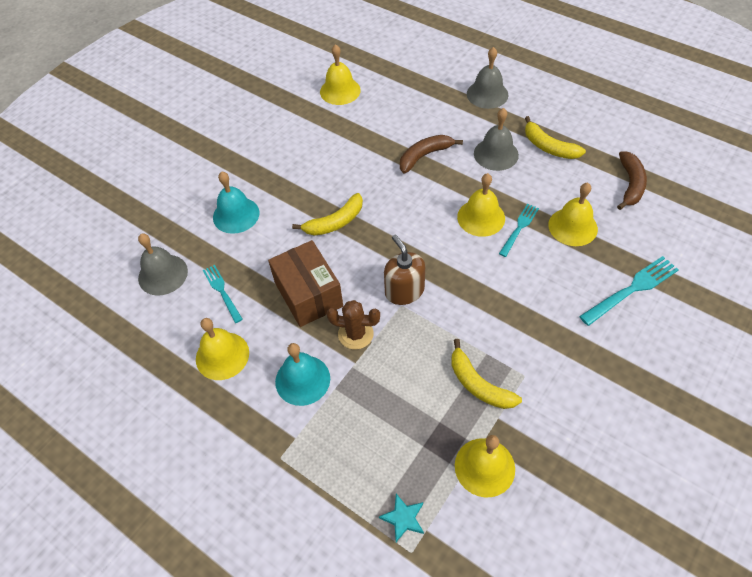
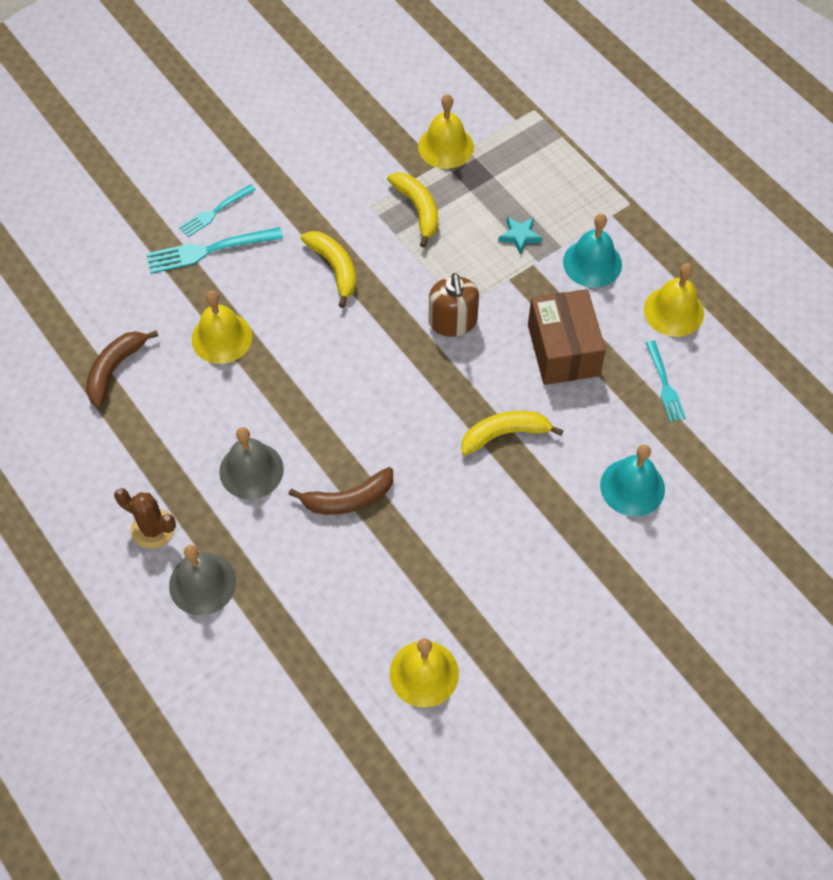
camera: 165 degrees left, 5 degrees up
grey bell [138,233,188,296] -> none
brown cactus [327,300,380,349] -> brown cactus moved to [114,488,176,549]
turquoise star [379,494,424,542] -> turquoise star moved to [498,217,542,254]
yellow bell [457,173,505,237] -> none
turquoise fork [499,204,539,257] -> turquoise fork moved to [179,184,256,237]
yellow banana [525,116,586,159] -> yellow banana moved to [301,231,356,308]

